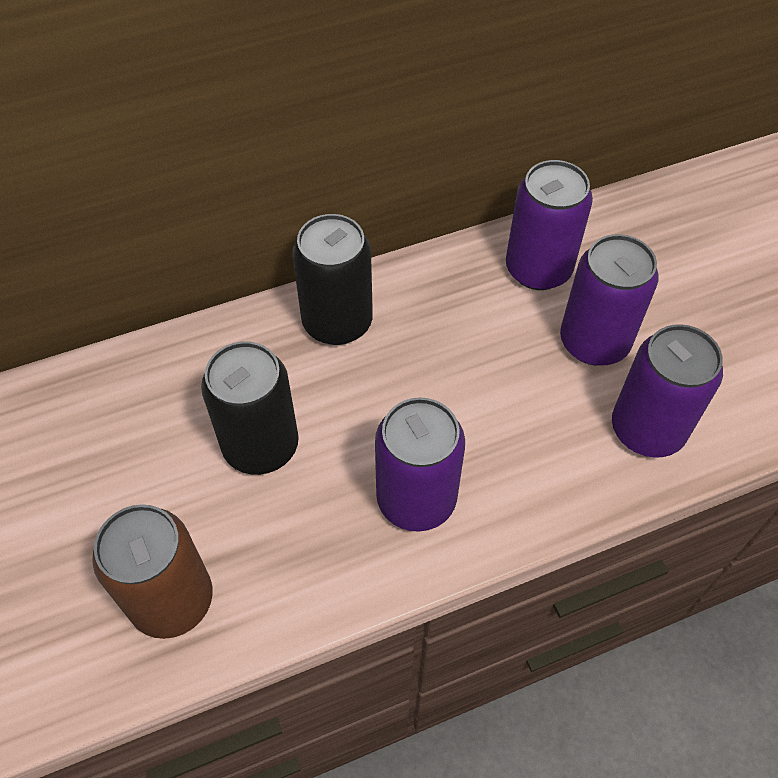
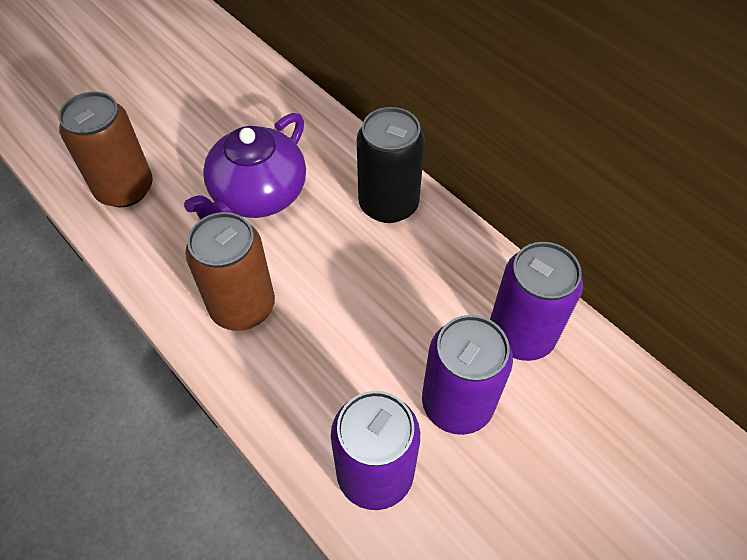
camera: 70 degrees right, 0 degrees up
black can [201,341,299,475] -> purple teapot [184,113,306,220]
purple can [375,397,465,532] -> brown can [185,212,275,331]

